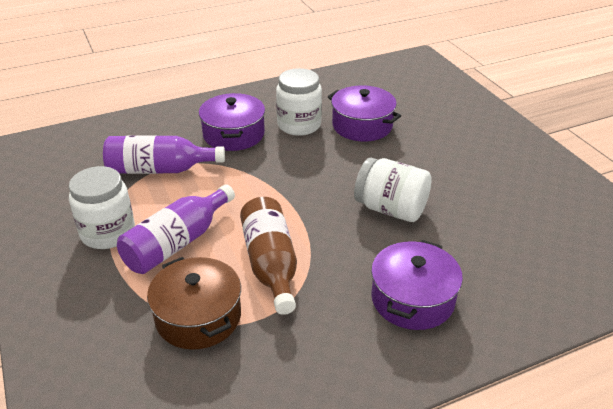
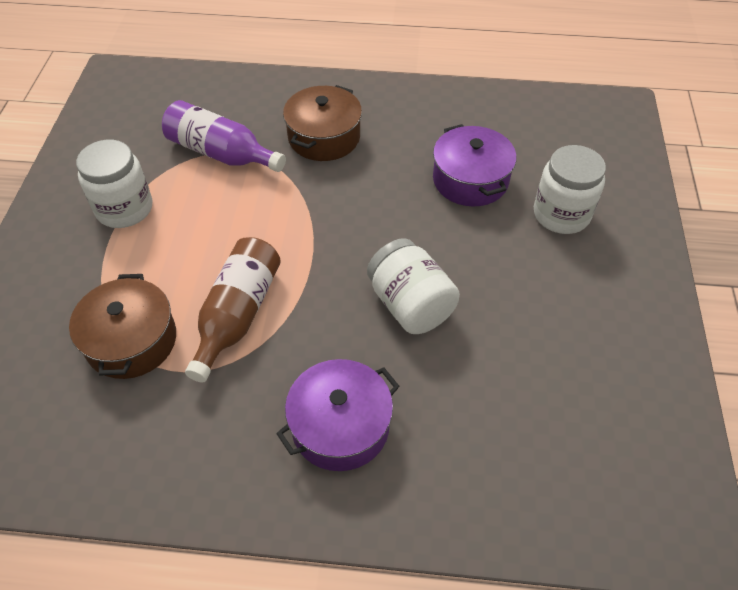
camera: 30 degrees right, 15 degrees up
purple bottle [117,184,235,274] -> none
purple pot [199,93,265,151] -> brown pot [283,85,362,161]
white jar [276,68,322,136] -> white jar moved to [534,145,606,234]

